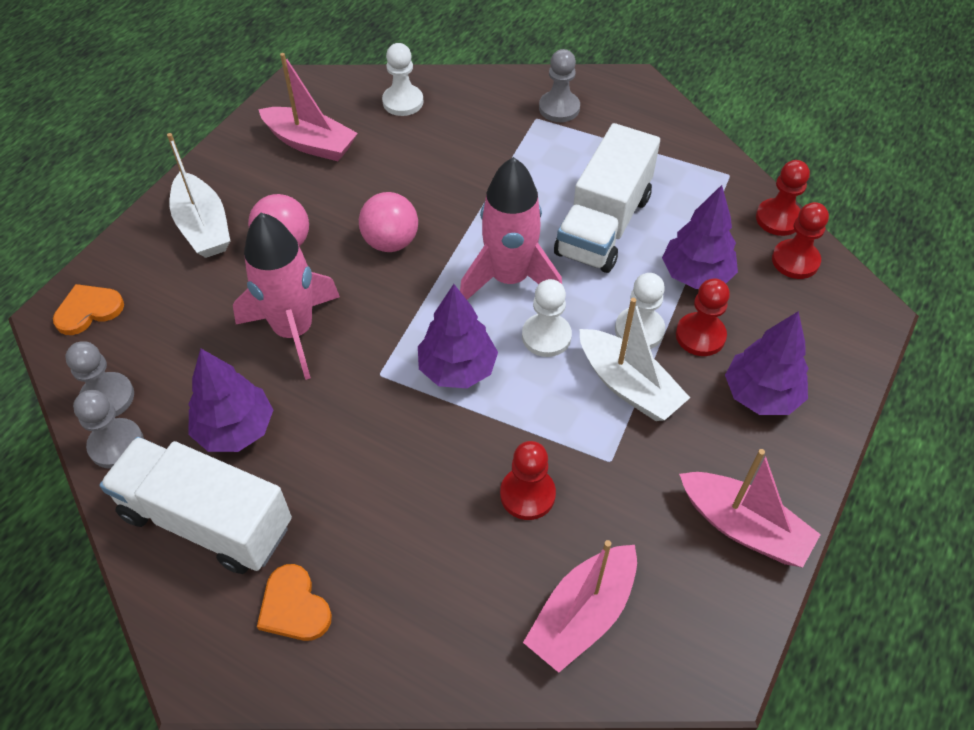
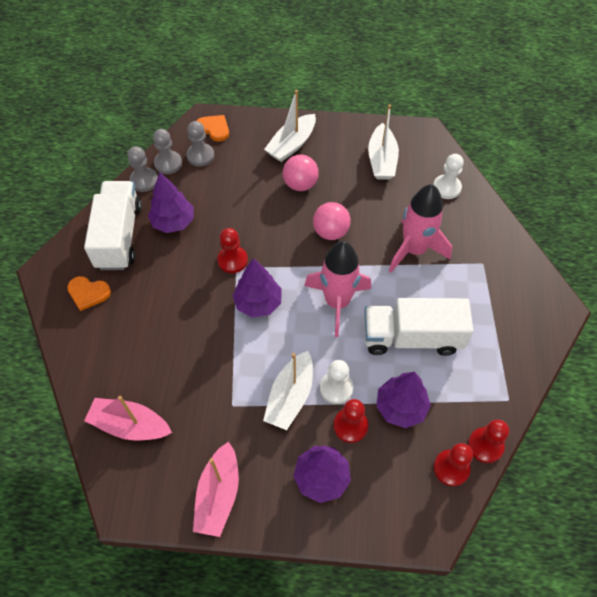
camera: 65 degrees right, 5 degrees up
pink rocket [233,213,340,380] -> pink rocket moved to [389,184,452,272]
orange heart [257,564,332,641] -> orange heart turned 105 degrees counterclockwise [67,276,111,311]
pink boat [258,53,358,161] -> white boat [368,104,399,180]
red pawn [500,441,556,520] -> red pawn moved to [217,228,248,273]
white pawn [522,279,572,357] -> none
grey pawn [539,49,580,122] -> grey pawn moved to [187,121,214,167]

